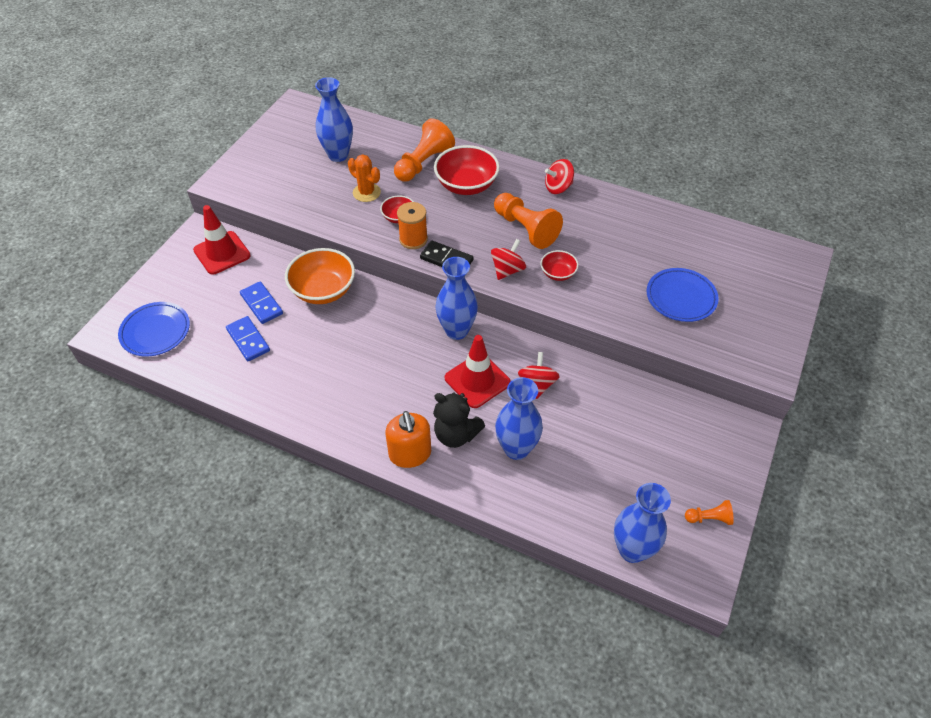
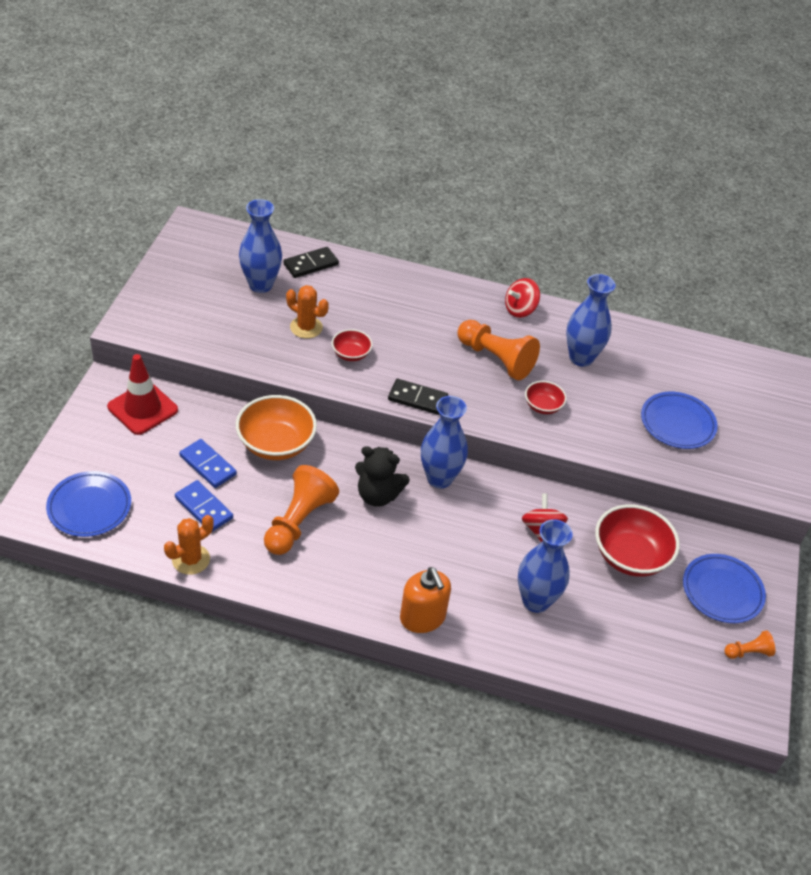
camera: 15 degrees left, 5 degrees down
orange pawn [394,118,455,182] -> orange pawn moved to [264,465,339,555]
orange spool [397,202,428,249] -> none
black teddy bear [433,392,485,448] -> black teddy bear moved to [355,446,410,507]
red bowl [434,145,500,195] -> red bowl moved to [595,504,680,577]
red traffic cone [445,335,511,408] -> none
red spinning top [491,239,526,280] -> none
blue vase [614,483,671,563] -> blue vase moved to [566,274,616,367]
none -> orange cactus [164,515,214,575]
none -> black domino [283,247,339,278]
none -> blue plate [683,554,766,623]

